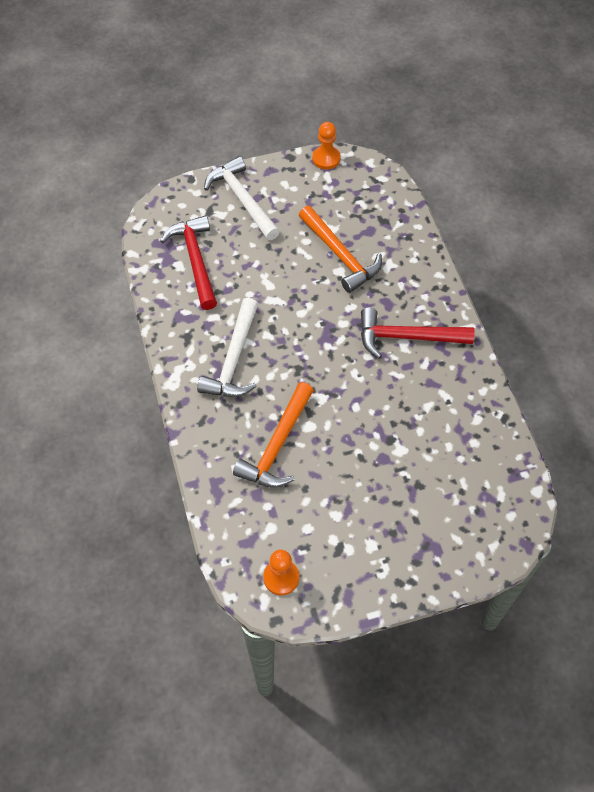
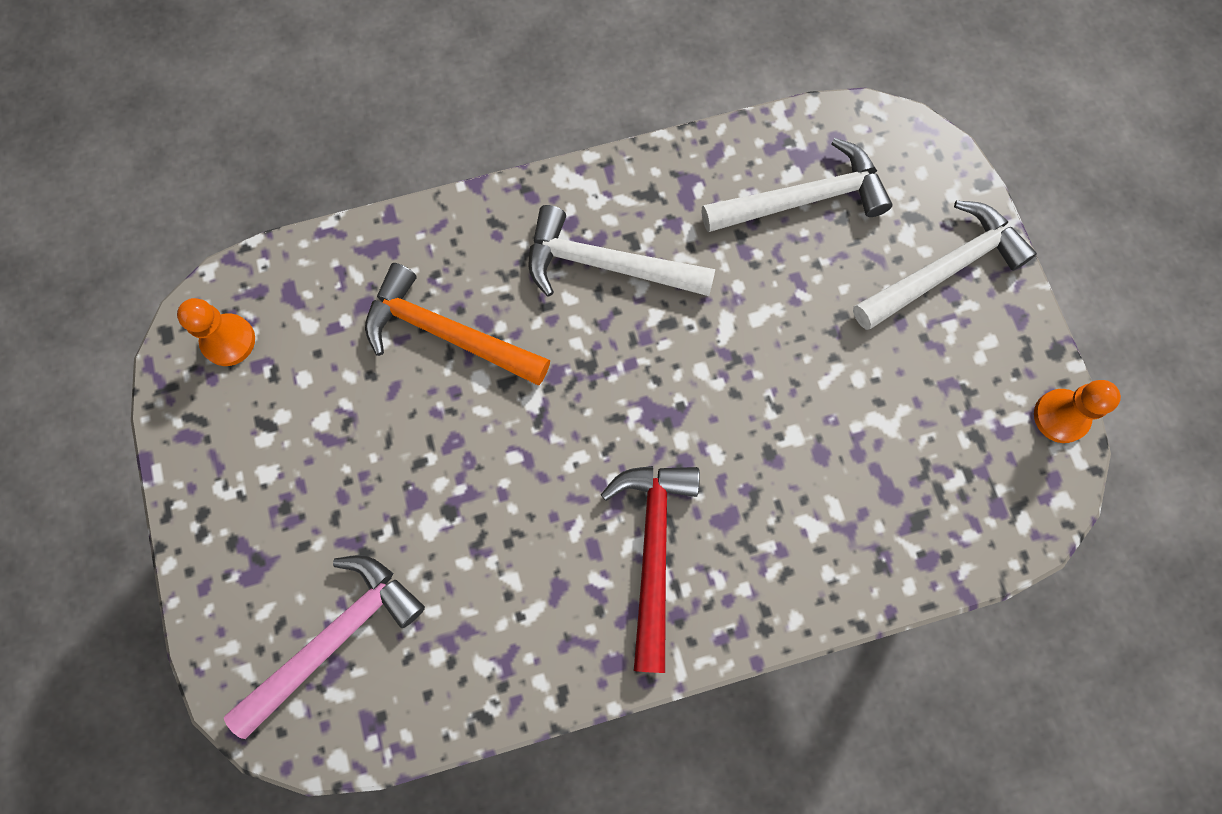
camera: 90 degrees right, 15 degrees up
red hammer [160,215,217,310] -> white hammer [702,138,893,232]
orange hammer [299,206,382,293] -> none
none -> pink hammer [224,555,425,739]

